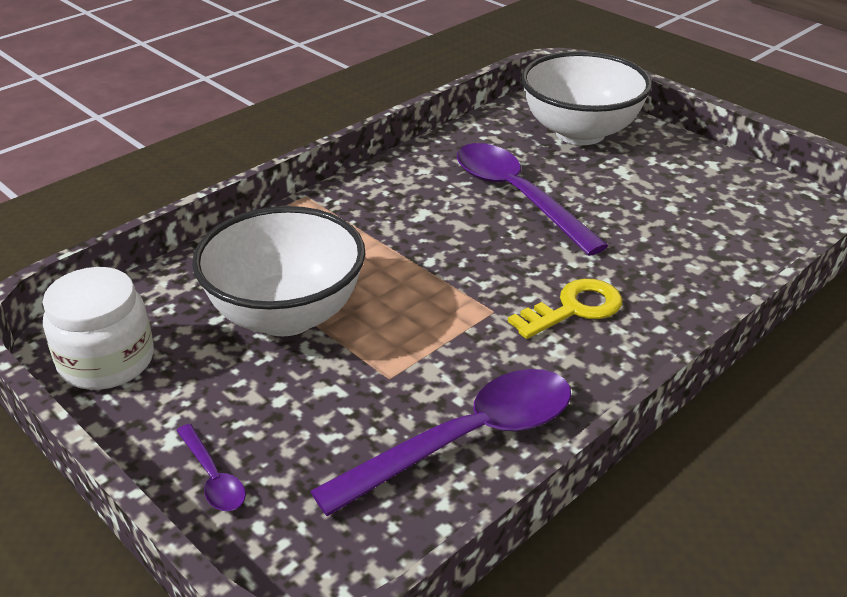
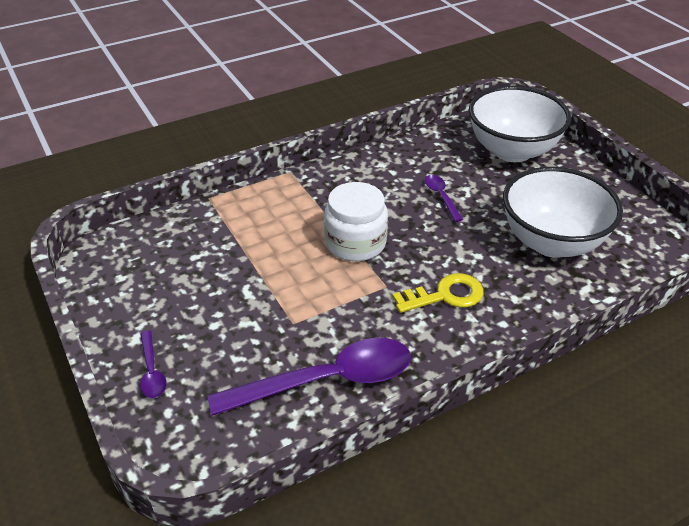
camera: 15 degrees right, 5 degrees up
white jar [43,267,154,390] -> white jar moved to [324,182,388,261]
white bowl [192,206,365,336] -> white bowl moved to [503,167,623,258]
purple spoon [457,143,609,256] -> purple spoon [425,175,463,222], size x0.45

